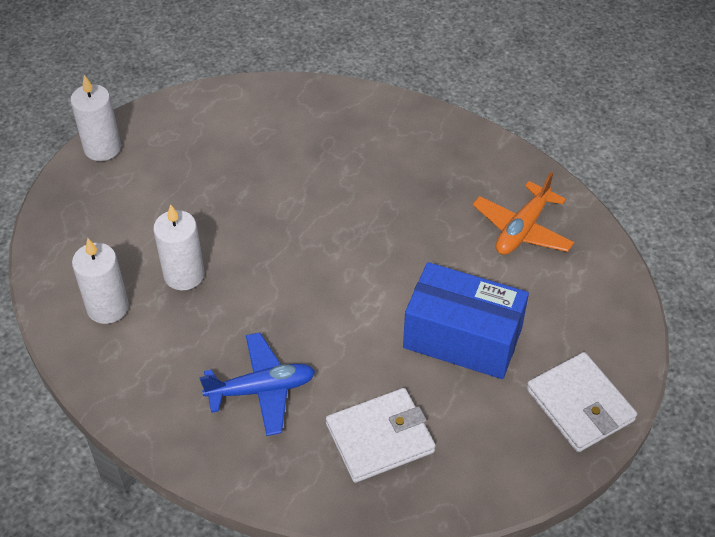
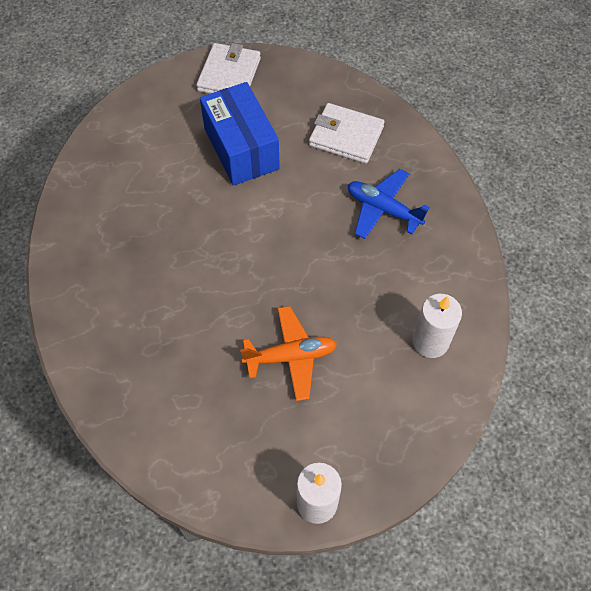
camera: 135 degrees left, 10 degrees up
white candle [153,204,204,290] -> none
orange plane [473,172,574,255] -> orange plane moved to [240,306,337,401]

